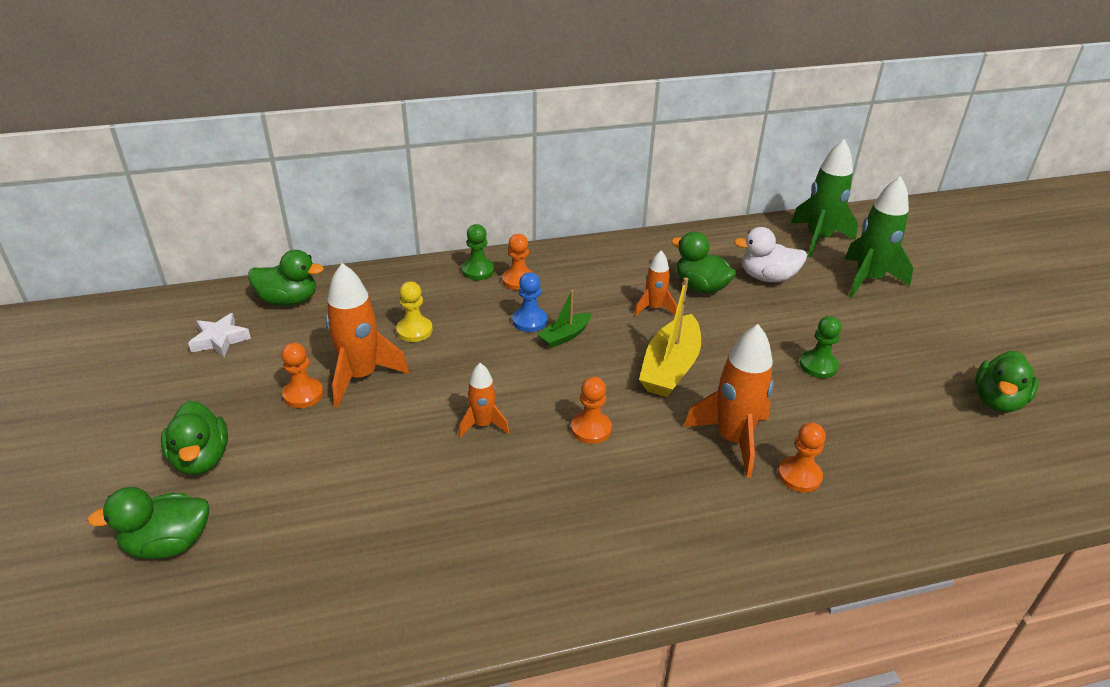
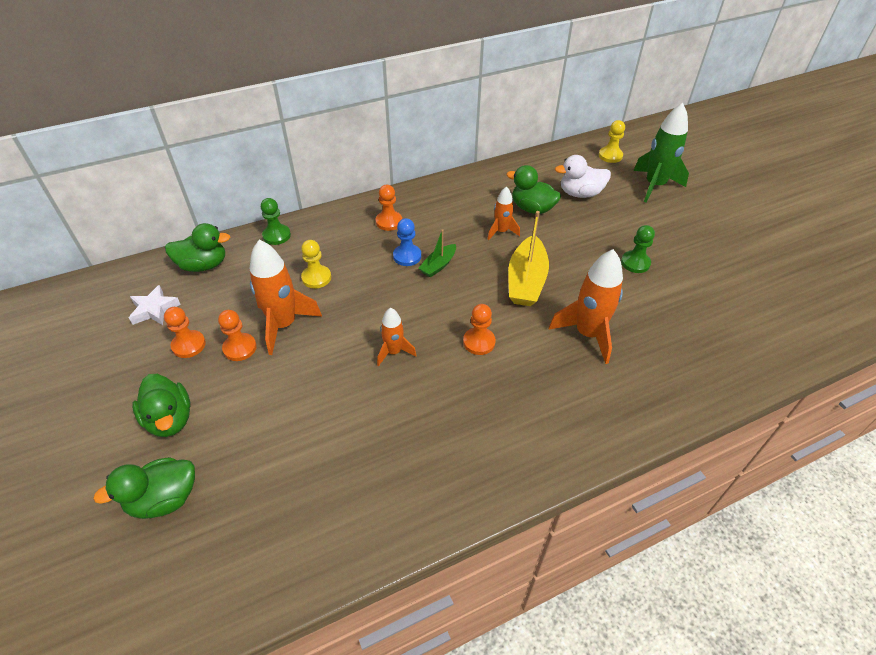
camera: 10 degrees left, 10 degrees up
green pawn [462,224,495,280] -> green pawn moved to [261,198,291,245]
orange pawn [778,422,826,492] -> orange pawn moved to [164,307,206,358]
green rocket [791,139,858,258] -> yellow pawn [599,120,625,163]
green duck [975,351,1039,412] -> none

